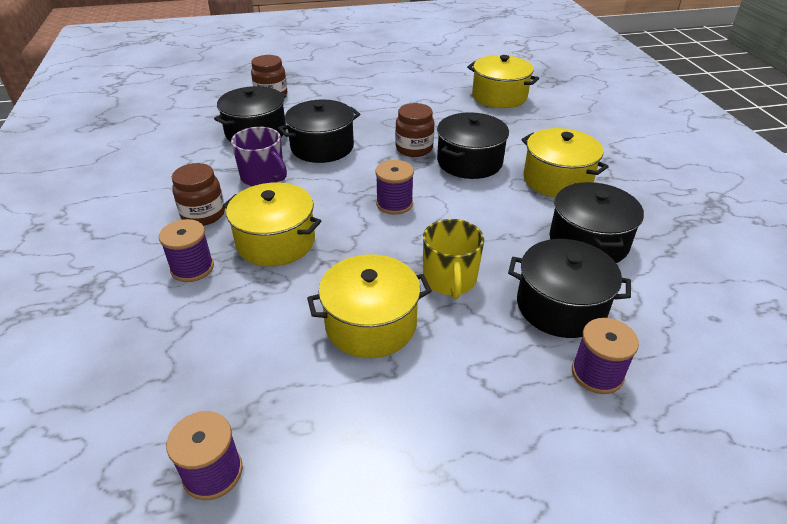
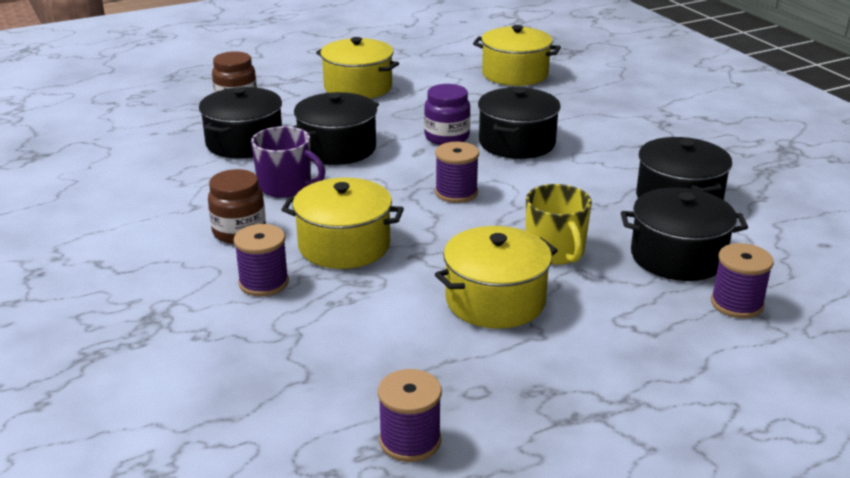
camera: 15 degrees left, 10 degrees down
brown jar [395,103,434,157] -> purple jar [424,84,470,145]
yellow pot [521,128,609,197] -> yellow pot moved to [316,37,399,99]

